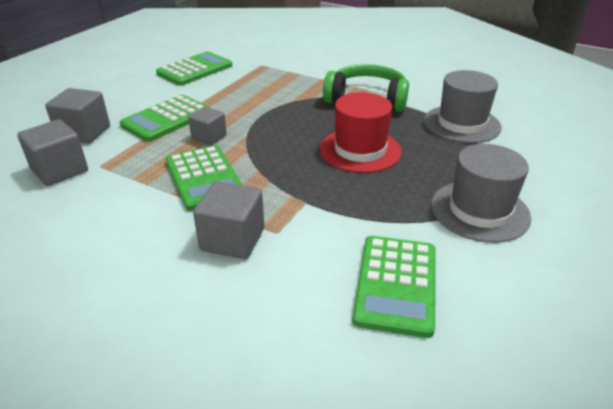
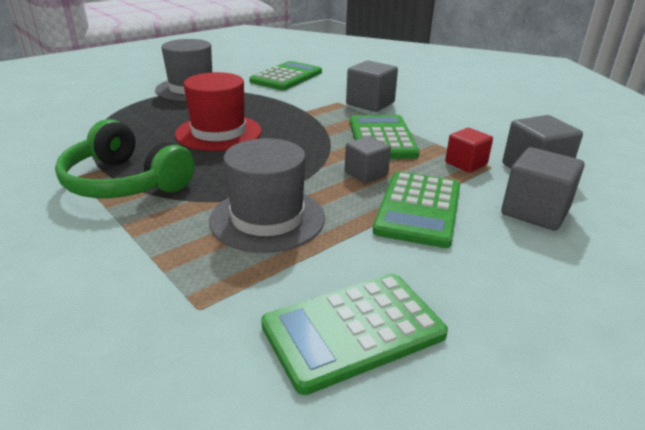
camera: 160 degrees left, 5 degrees down
green calculator [120,95,210,142] -> green calculator turned 135 degrees clockwise [373,172,460,248]
grey hat [424,70,502,143] -> grey hat moved to [209,138,325,253]
none -> red cube [445,128,493,173]

